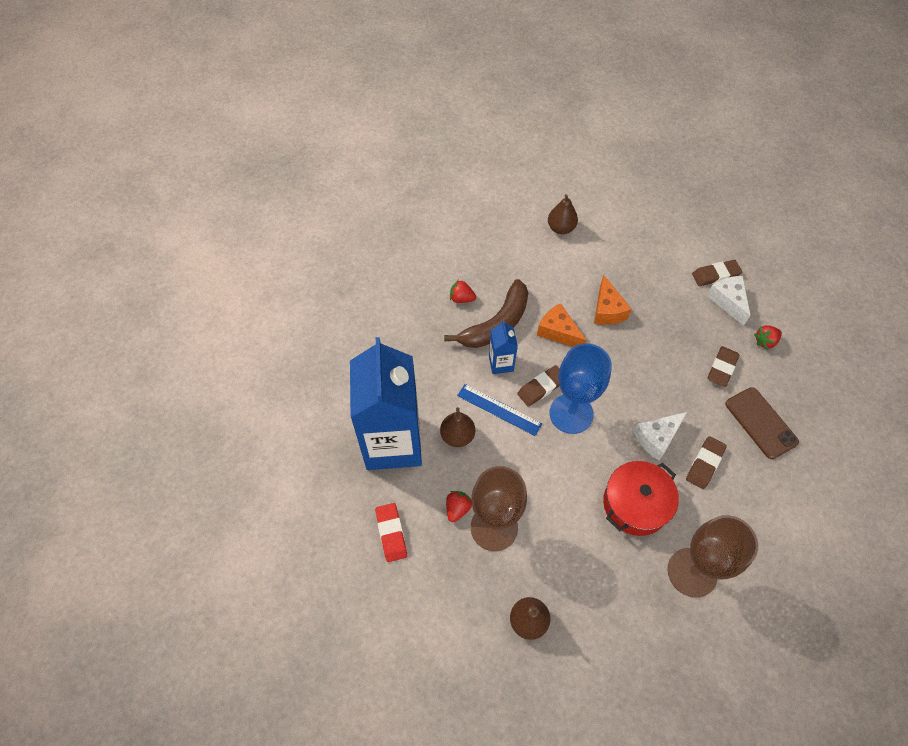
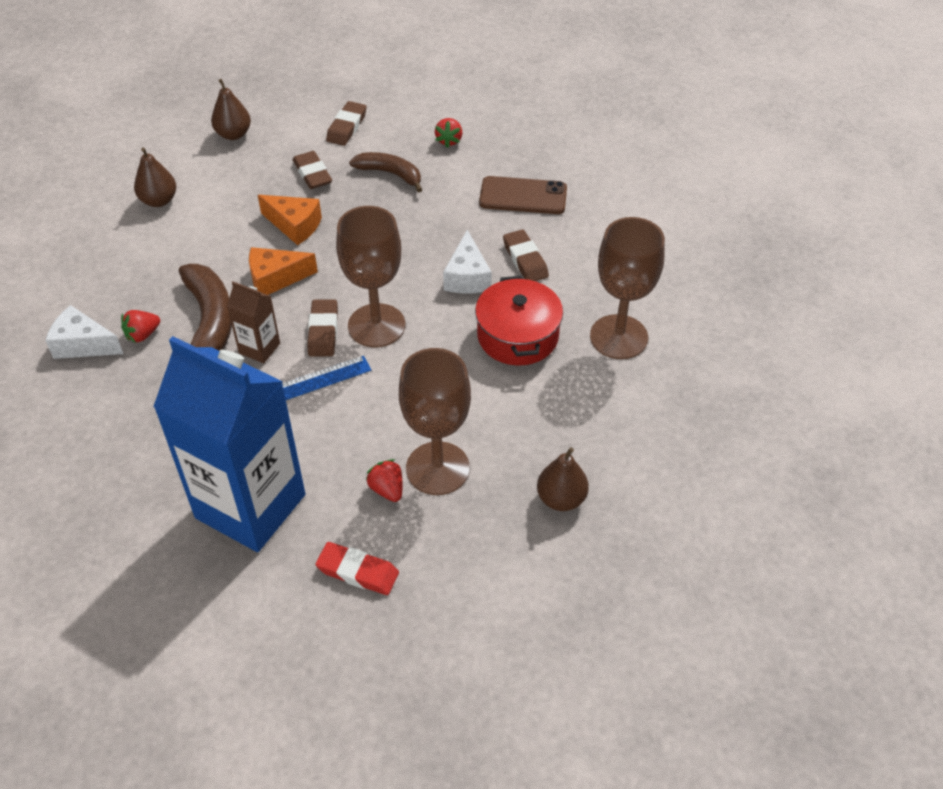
camera: 55 degrees left, 10 degrees down
brown pear [440,407,475,447] -> brown pear moved to [211,79,251,140]
blue carton [489,320,518,374] -> brown carton [227,281,280,363]
blue goblet [550,343,612,434] -> brown goblet [336,206,405,347]
white cheese [707,276,751,326] -> white cheese moved to [46,305,123,359]
brown eraser [708,346,740,387] -> brown eraser moved to [293,151,332,189]
none -> brown banana [349,152,422,193]

